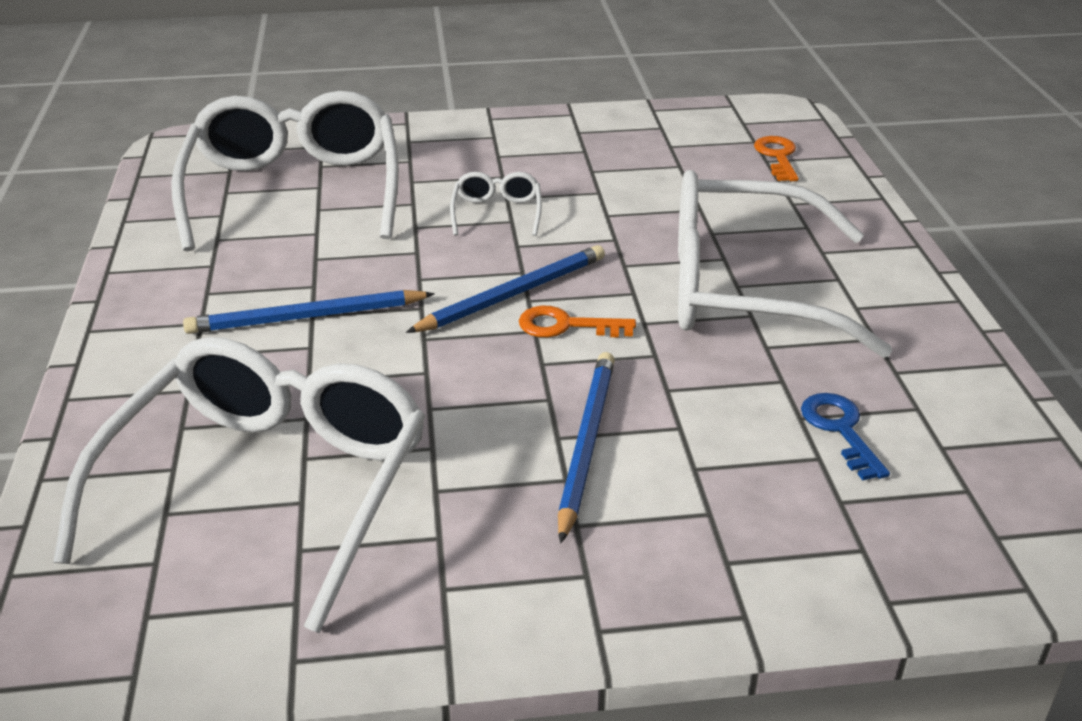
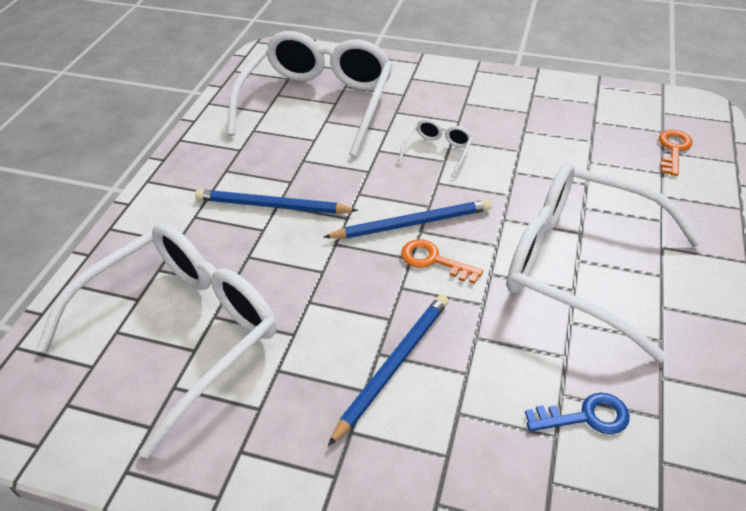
camera: 25 degrees right, 10 degrees up
blue key [801,393,890,480] -> blue key turned 75 degrees clockwise [525,393,630,434]

